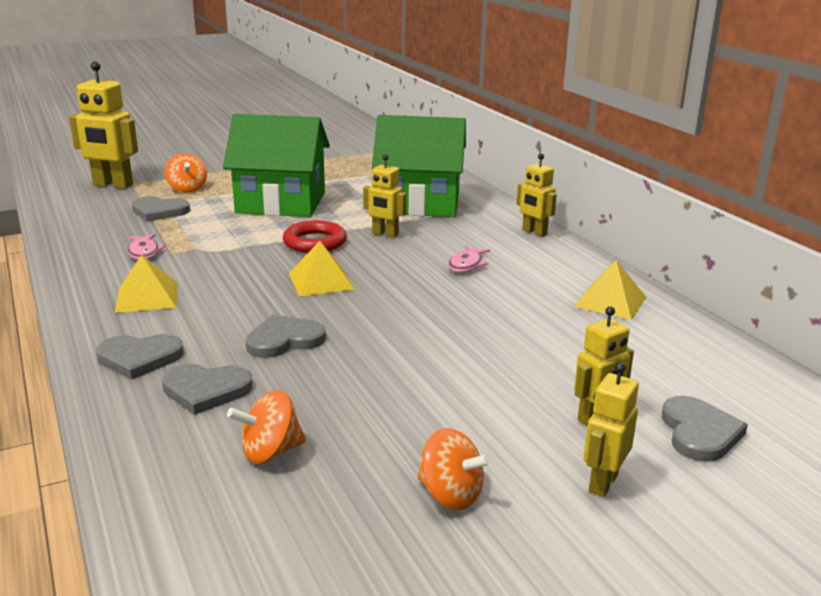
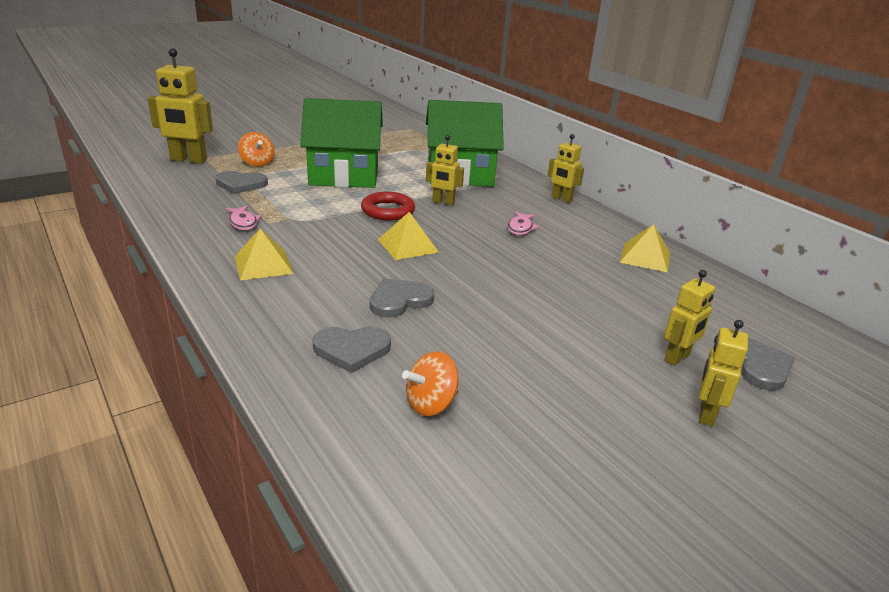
camera: 10 degrees left, 5 degrees up
grey heart [96,334,184,380] -> none
orange spinning top [417,428,492,510] -> none

